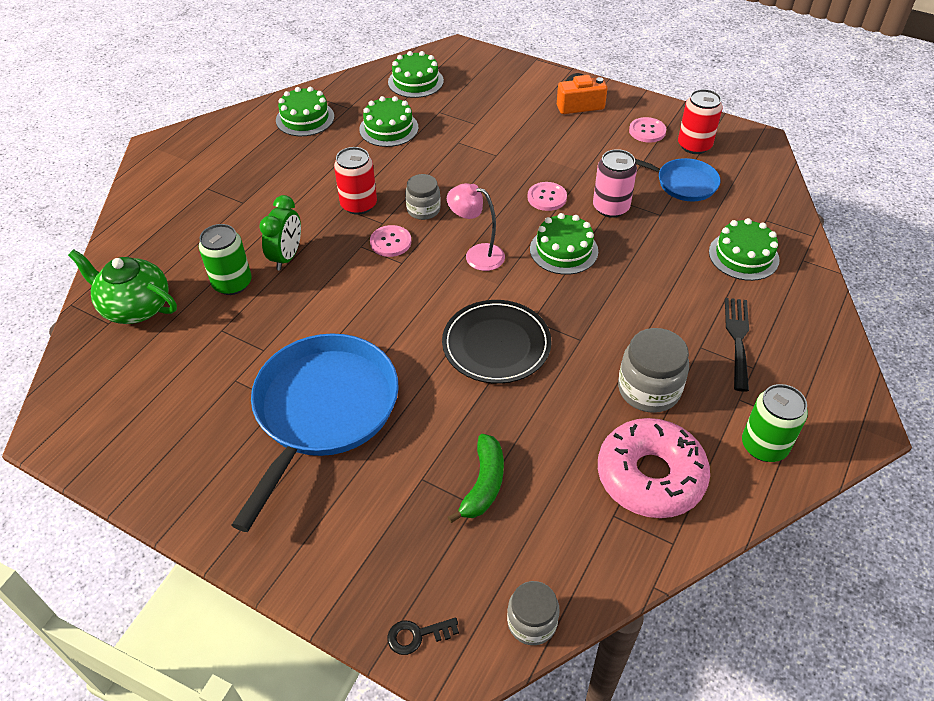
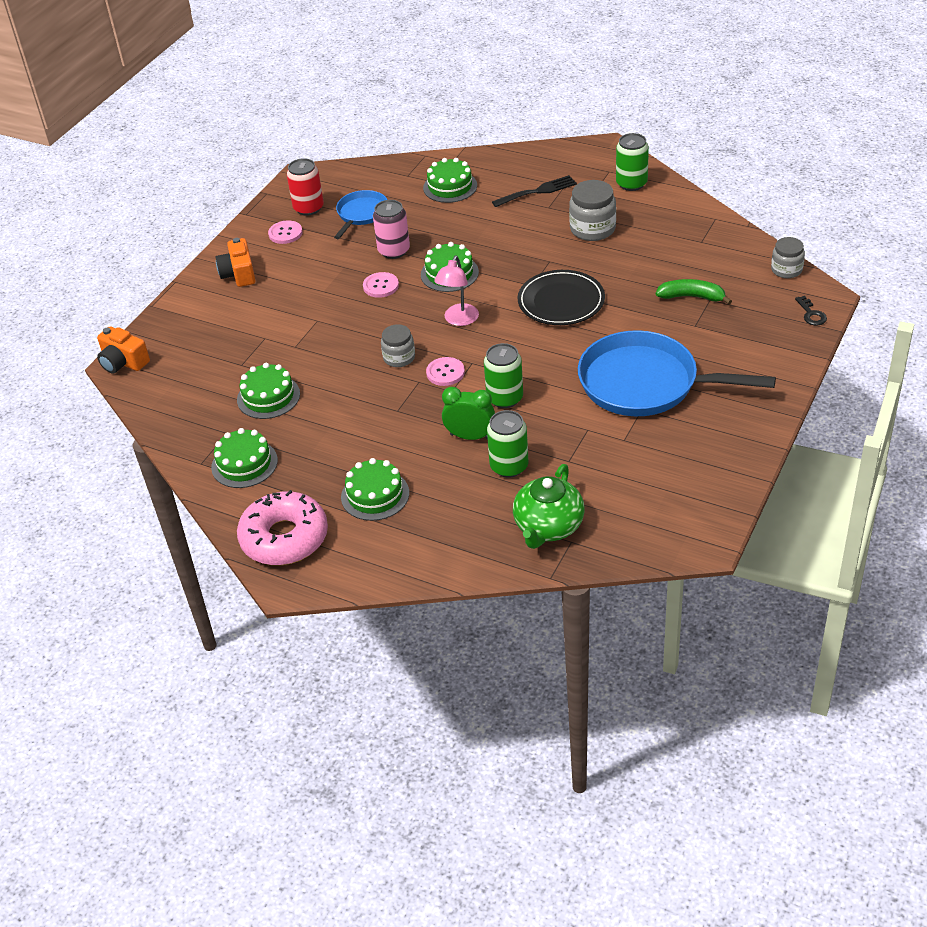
camera: 90 degrees left, 5 degrees down
red can [334,147,377,215] -> none
green cake [388,51,444,98] -> green cake moved to [341,458,409,521]
pink donut [598,418,710,518] -> pink donut moved to [237,490,328,565]
black fork [725,298,749,392] -> black fork turned 150 degrees clockwise [492,175,577,207]
none -> orange camera [97,326,150,373]
none -> green can [484,343,523,408]

